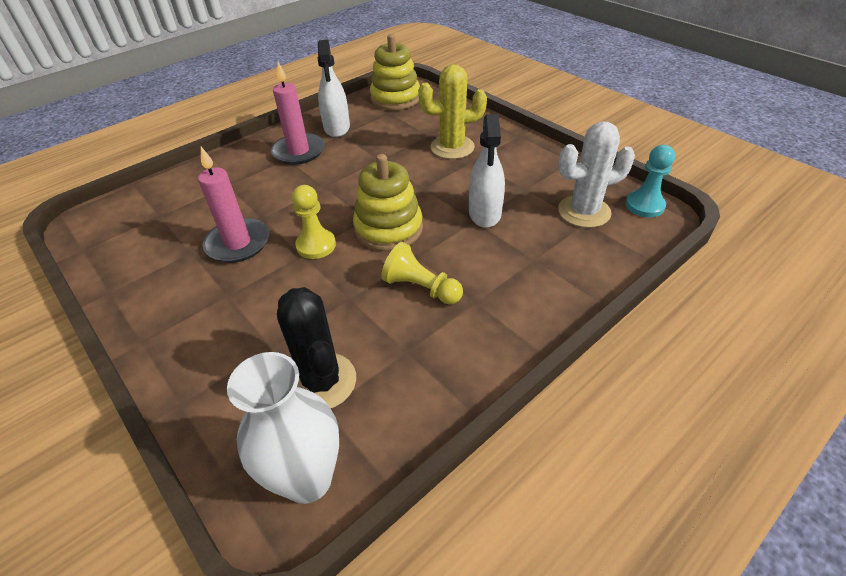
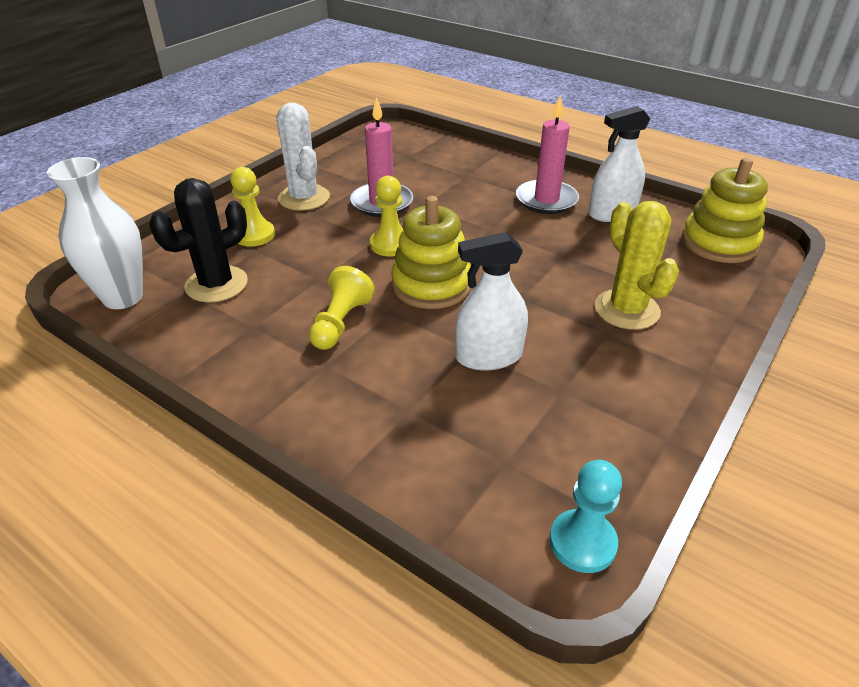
camera: 75 degrees right, 5 degrees down
white cactus [558,121,635,228] -> white cactus moved to [276,103,330,211]
none -> yellow pawn [230,167,275,246]

